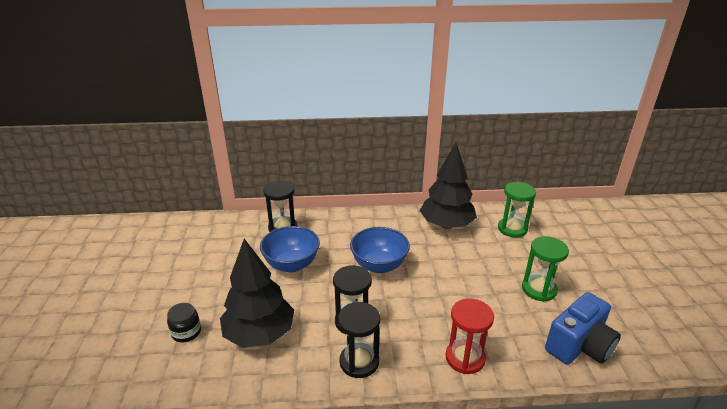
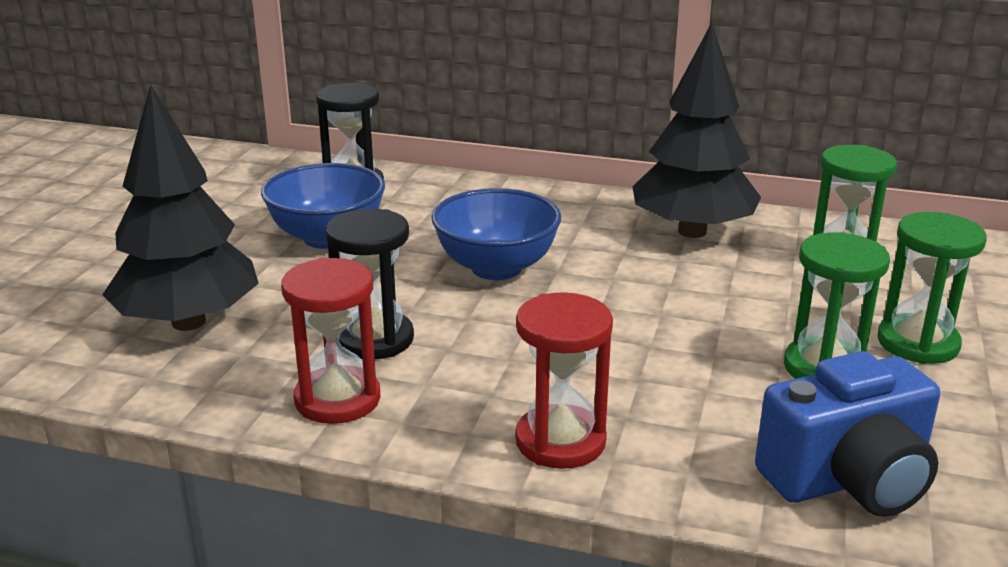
camera: 20 degrees right, 5 degrees down
black jar [167,303,201,343] -> none
black hourglass [338,302,380,378] -> red hourglass [281,258,381,424]
none -> green hourglass [877,212,987,364]

